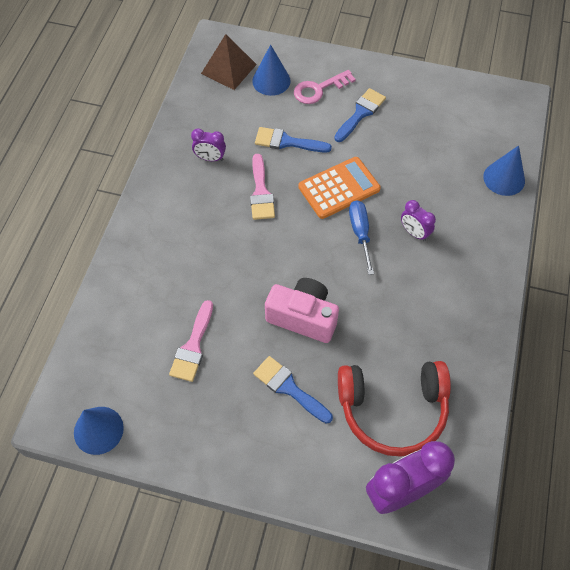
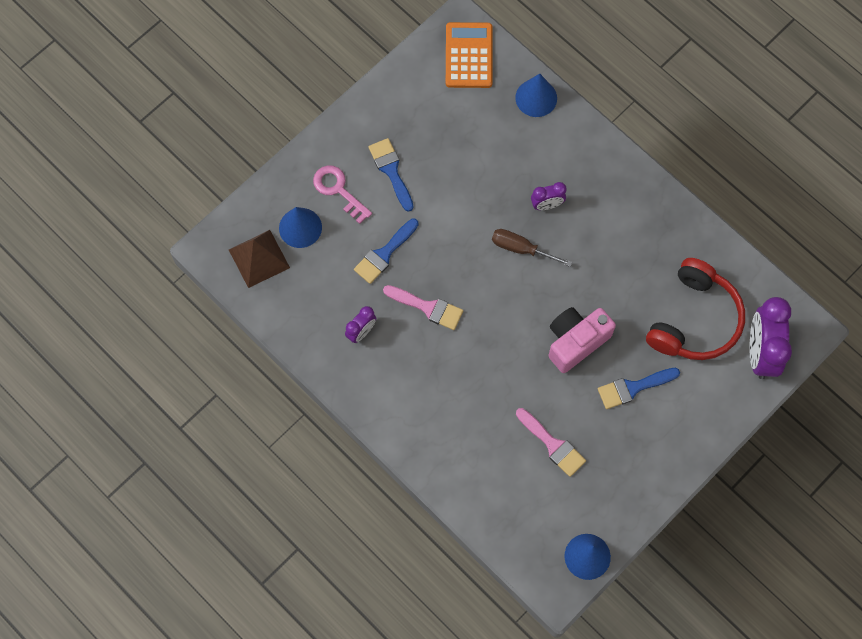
camera: 60 degrees left, 10 degrees up
pink key [294,70,356,104] -> pink key turned 135 degrees clockwise [313,165,372,224]
orange calculator [298,157,381,219] -> orange calculator moved to [446,22,493,88]
blue screwdriver [349,200,374,275] -> brown screwdriver [492,229,572,267]

